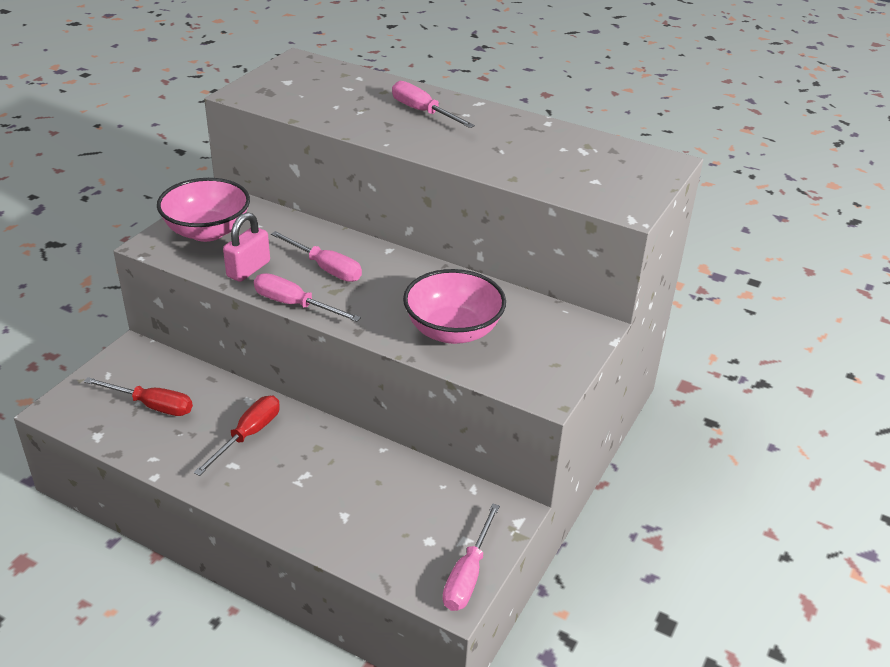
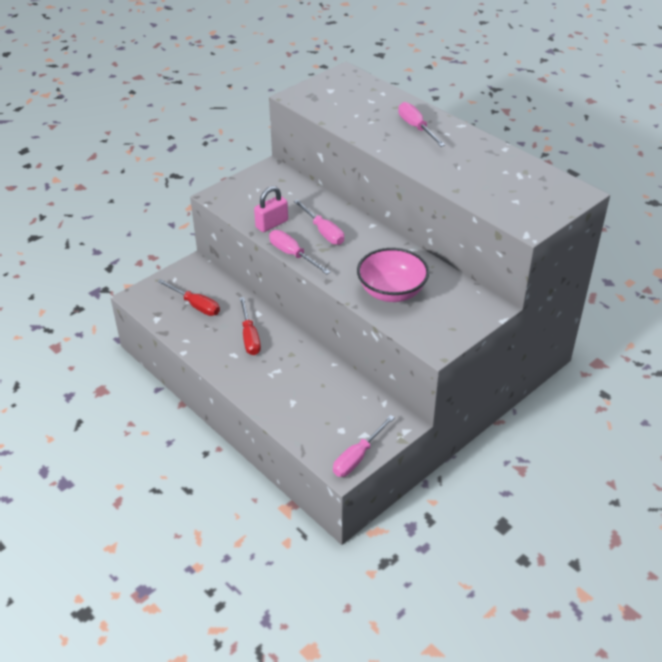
camera: 20 degrees right, 5 degrees up
pink bowl [157,178,250,242] -> none
red screwdriver [194,396,280,476] -> red screwdriver turned 120 degrees clockwise [240,297,261,355]

